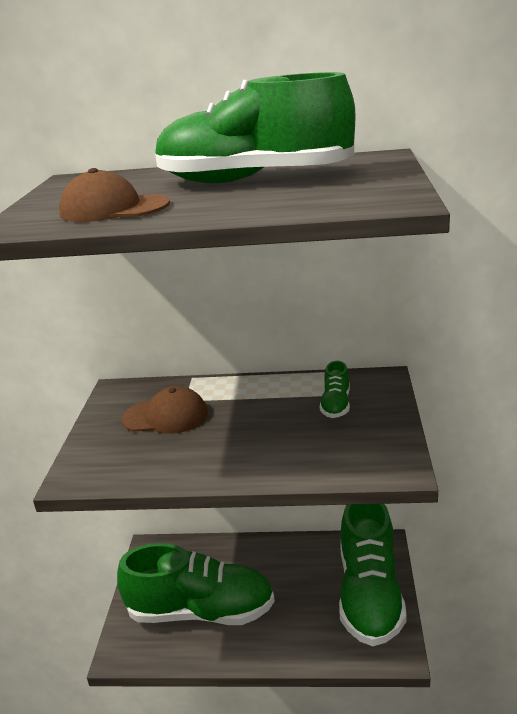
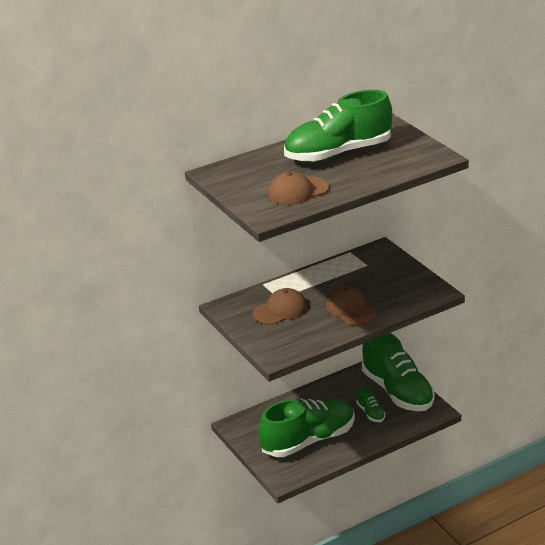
camera: 35 degrees left, 5 degrees up
green shoe [320,361,350,418] -> green shoe moved to [357,386,385,422]
none -> brown cap [326,286,376,325]

